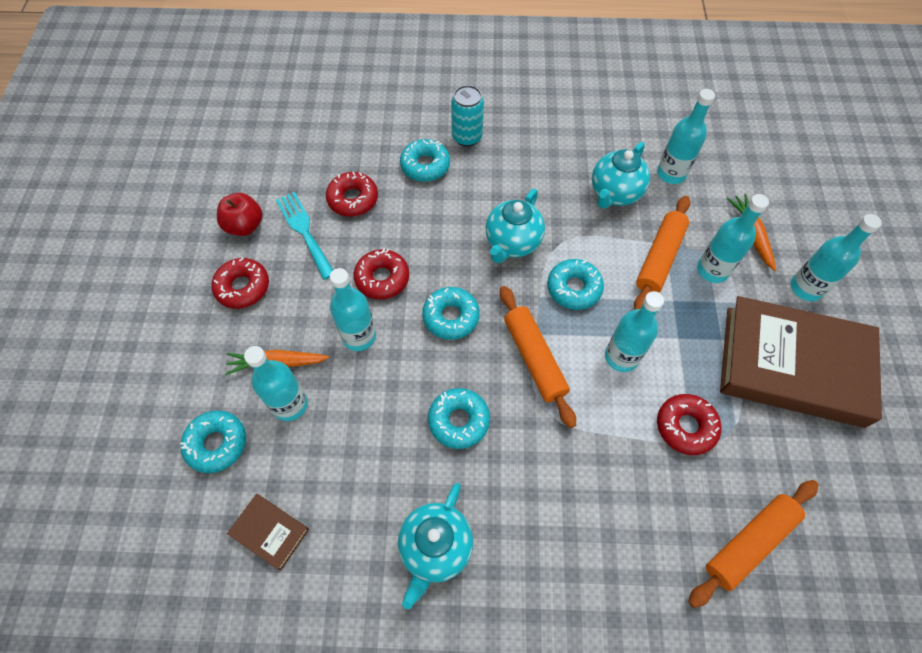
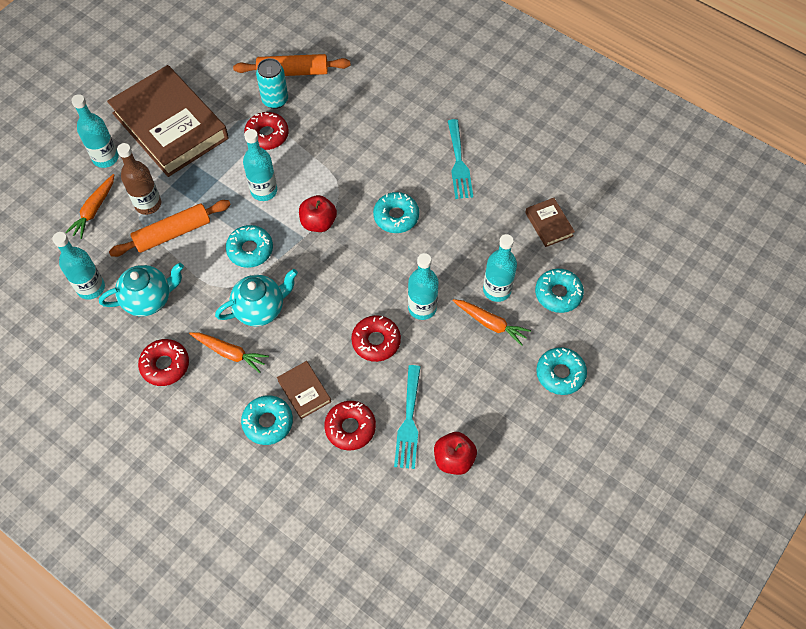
camera: 145 degrees left, 0 degrees up
red donut [211,257,269,309] -> red donut moved to [138,339,189,386]
turquoise teapot [398,483,473,609] -> turquoise fork [448,119,473,199]
turquoise donut [422,287,480,340] -> turquoise donut moved to [536,347,587,395]
turquoise can [451,85,484,147] -> turquoise can moved to [256,58,288,109]
orange rolling pin [500,286,576,428] -> red apple [299,195,337,232]
turquoise bottle [697,194,769,283] -> brown bottle [117,143,161,215]
none -> orange carrot [189,332,269,373]
none -> brown book [277,361,331,419]

